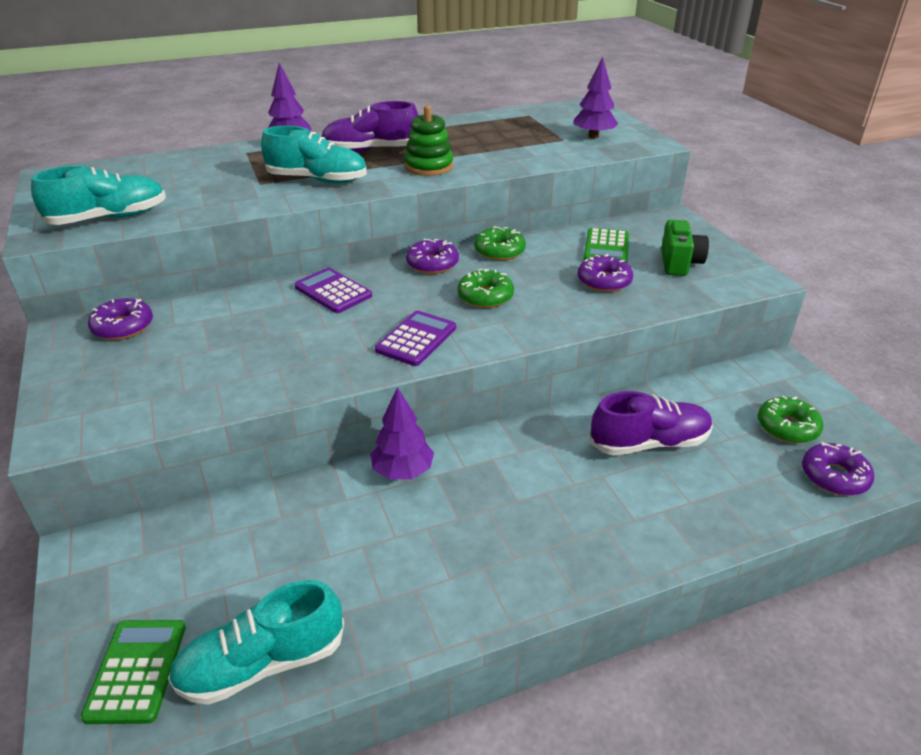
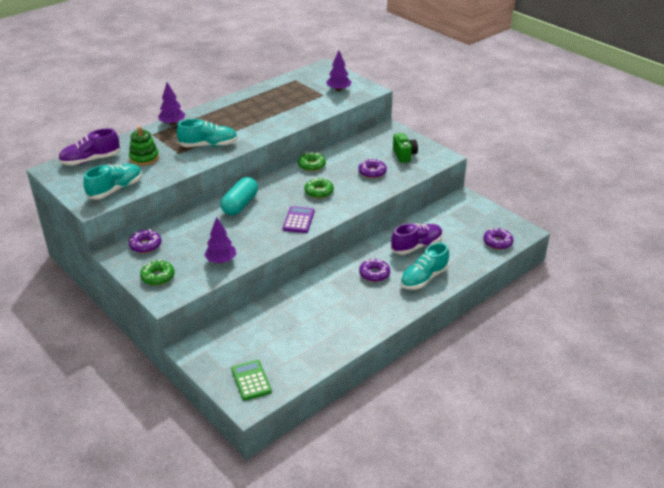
camera: 20 degrees left, 0 degrees up
turquoise shoe [168,580,344,705] -> turquoise shoe moved to [400,242,449,290]
purple calculator [294,268,372,313] -> turquoise capsule [220,177,258,215]
purple shoe [321,101,419,152] -> purple shoe moved to [58,128,121,165]
purple tree [370,387,434,480] -> purple tree moved to [204,217,236,263]
green stacking toy [404,105,453,176] -> green stacking toy moved to [129,126,159,166]
purple donut [406,238,459,274] -> purple donut moved to [359,259,390,282]
green calculator [584,228,629,263] -> none
green donut [758,395,823,443] -> green donut moved to [140,259,174,286]

